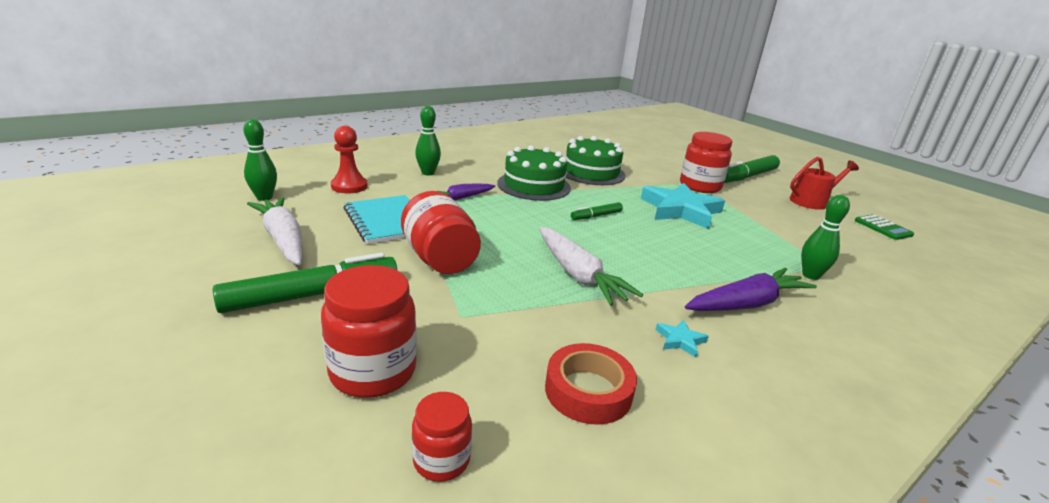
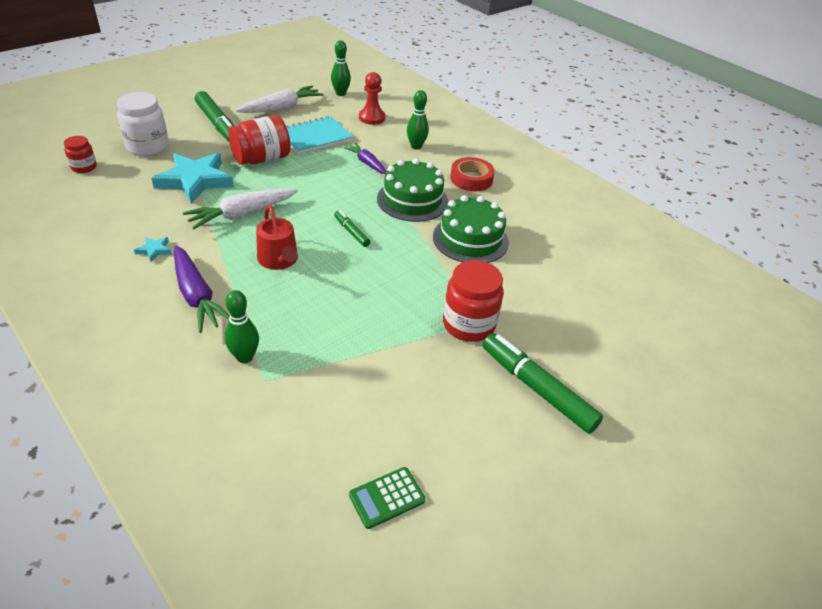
camera: 85 degrees right, 15 degrees up
red jar [321,265,417,398] -> white jar [117,92,169,156]
red tape [545,343,637,425] -> red tape moved to [450,157,495,191]
turquoise star [641,183,725,229] -> turquoise star moved to [151,153,234,204]
red watering can [790,157,859,210] -> red watering can moved to [256,205,298,270]

